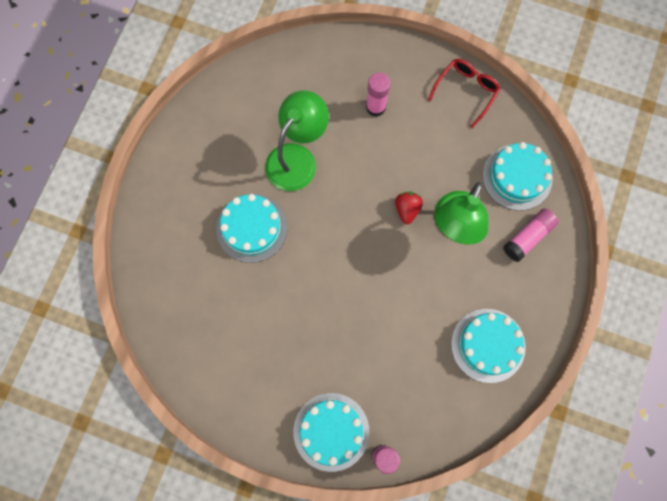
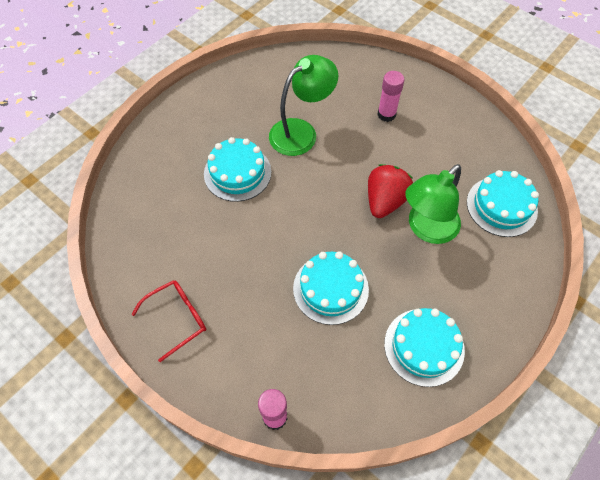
camera: 20 degrees right, 15 degrees down
turquoise cake [293,393,370,472] -> turquoise cake moved to [293,251,369,325]
red strawberry [395,192,423,224] -> red strawberry [368,164,413,218], size x1.68
red glasses [428,59,501,128] -> red glasses moved to [131,280,206,362]
pink glue stick [503,208,559,262] -> none

